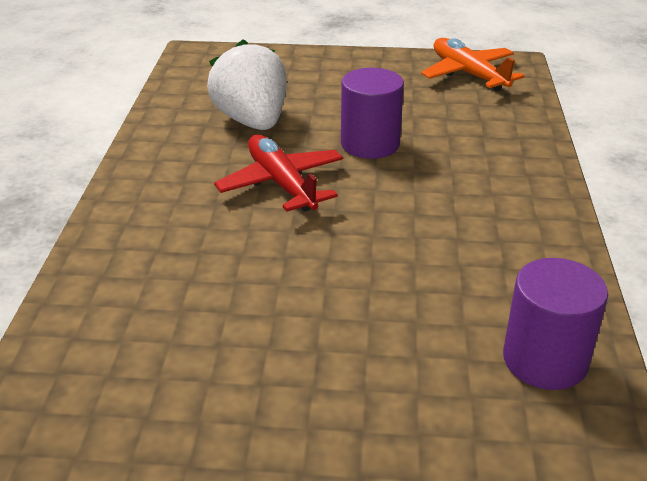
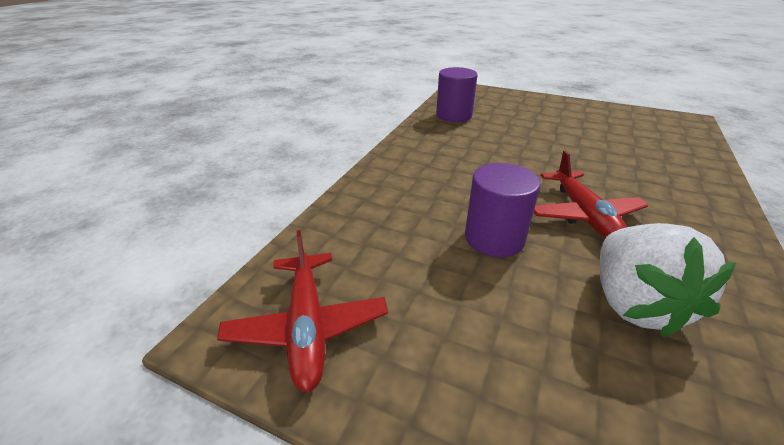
camera: 160 degrees left, 0 degrees up
orange plane [421,38,525,91] -> red plane [217,230,388,393]

